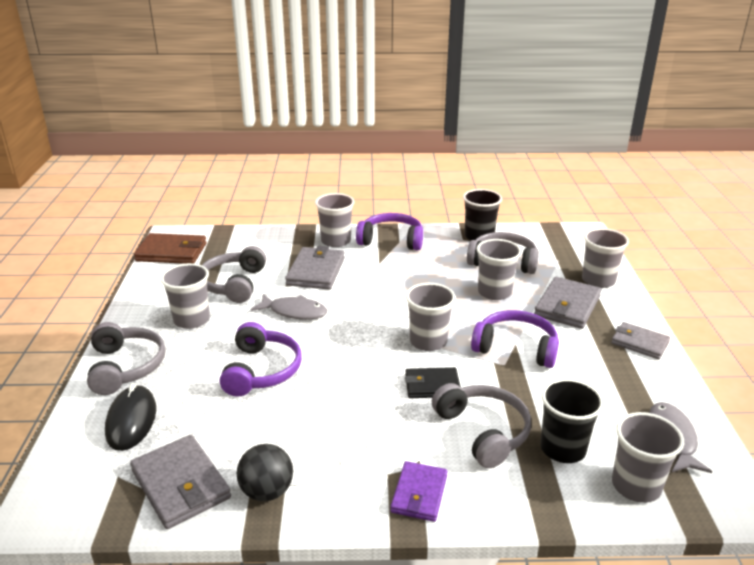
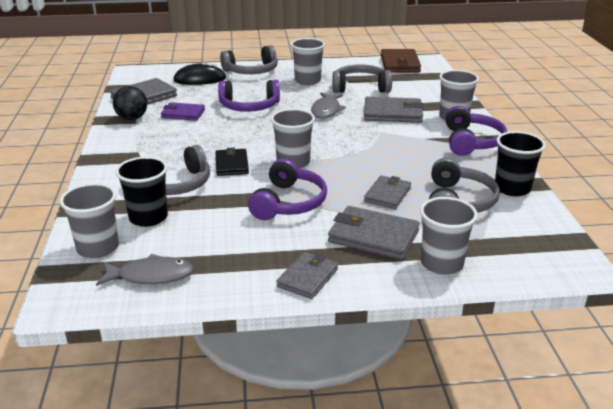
camera: 85 degrees right, 0 degrees up
purple wallet [390,461,447,522] -> purple wallet moved to [161,102,205,121]
grey cup [477,239,522,300] -> grey wallet [364,175,411,209]

